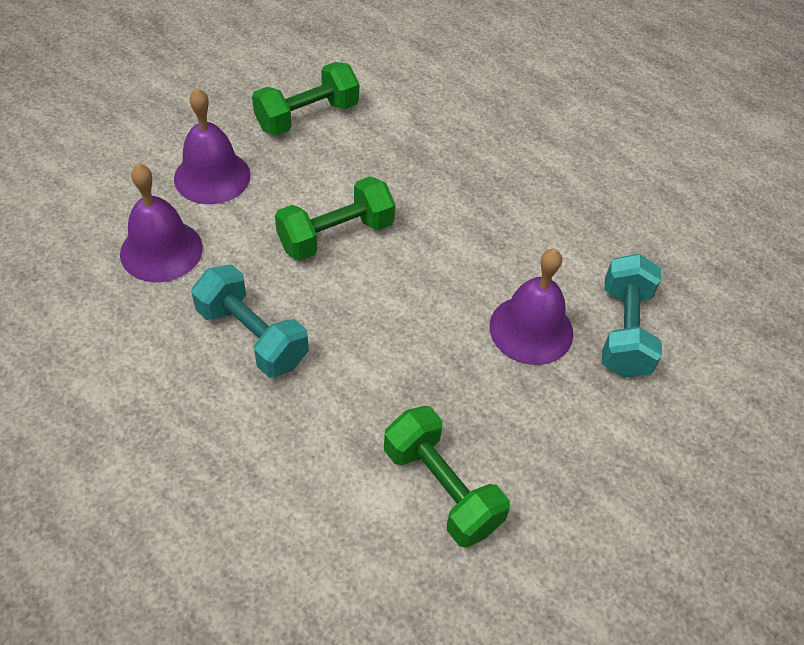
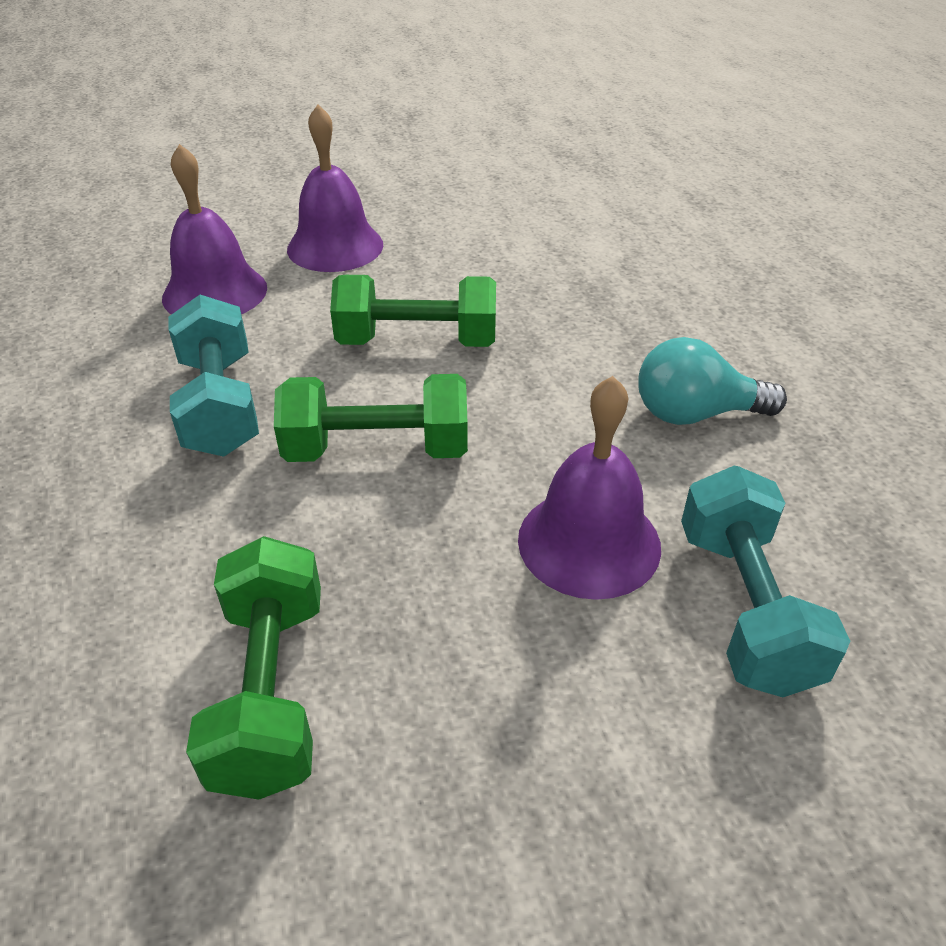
camera: 35 degrees right, 10 degrees down
green dumbbell [252,62,359,136] -> green dumbbell moved to [274,374,468,462]
turquoise dumbbell [602,254,662,378] -> turquoise dumbbell turned 45 degrees counterclockwise [681,466,850,697]
none -> turquoise light bulb [638,337,787,425]

